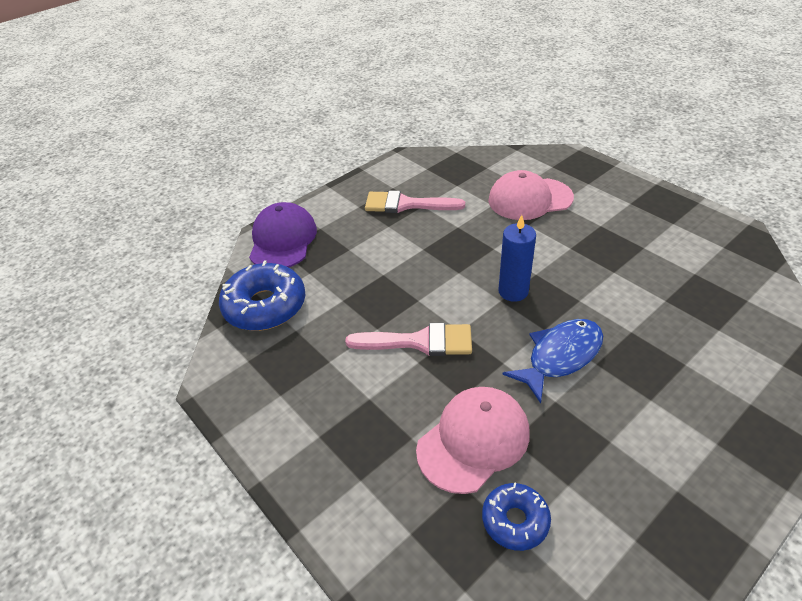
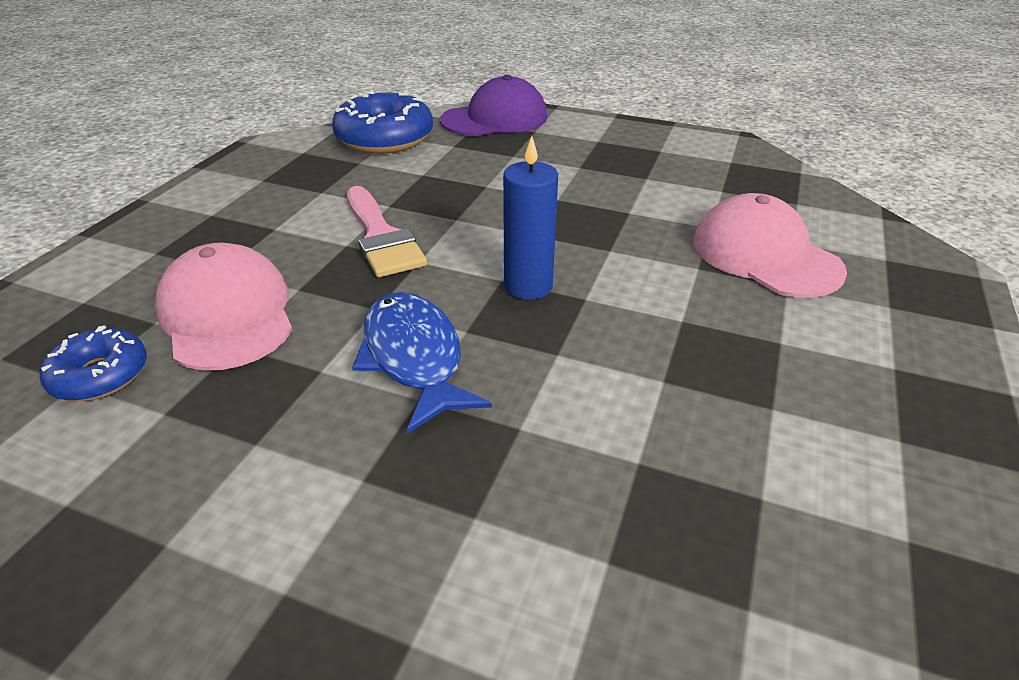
camera: 60 degrees right, 5 degrees down
pink brush [365,190,465,213] -> none
pink cap [416,387,530,494] -> pink cap turned 135 degrees counterclockwise [154,243,293,371]
blue fish [502,319,603,403] -> blue fish turned 135 degrees counterclockwise [352,292,492,434]

